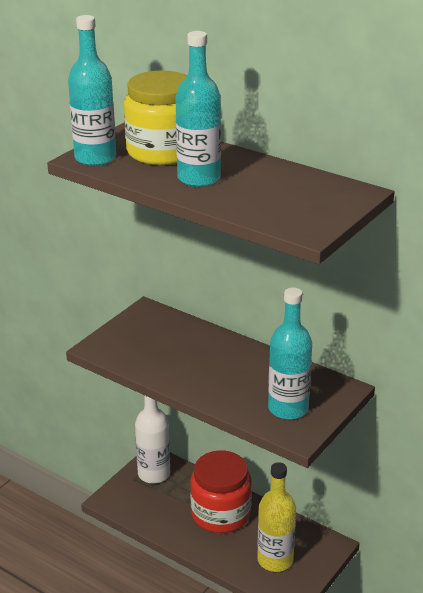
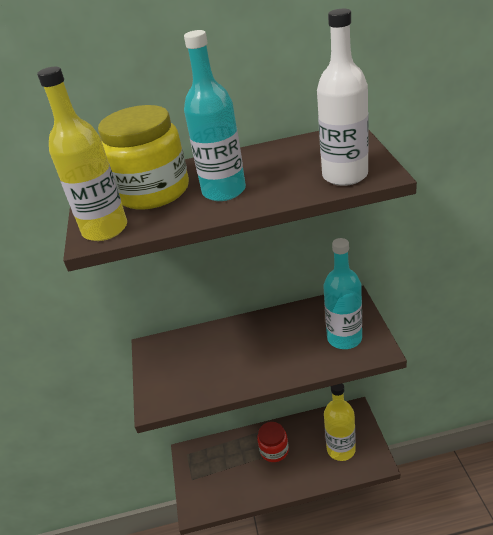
camera: 40 degrees left, 5 degrees up
turquoise bottle [68,15,116,166] -> yellow bottle [37,67,127,241]
white bottle [135,395,170,484] -> white bottle moved to [317,9,369,186]
red jar [190,450,252,533] -> red jar [257,422,289,462], size x0.60

